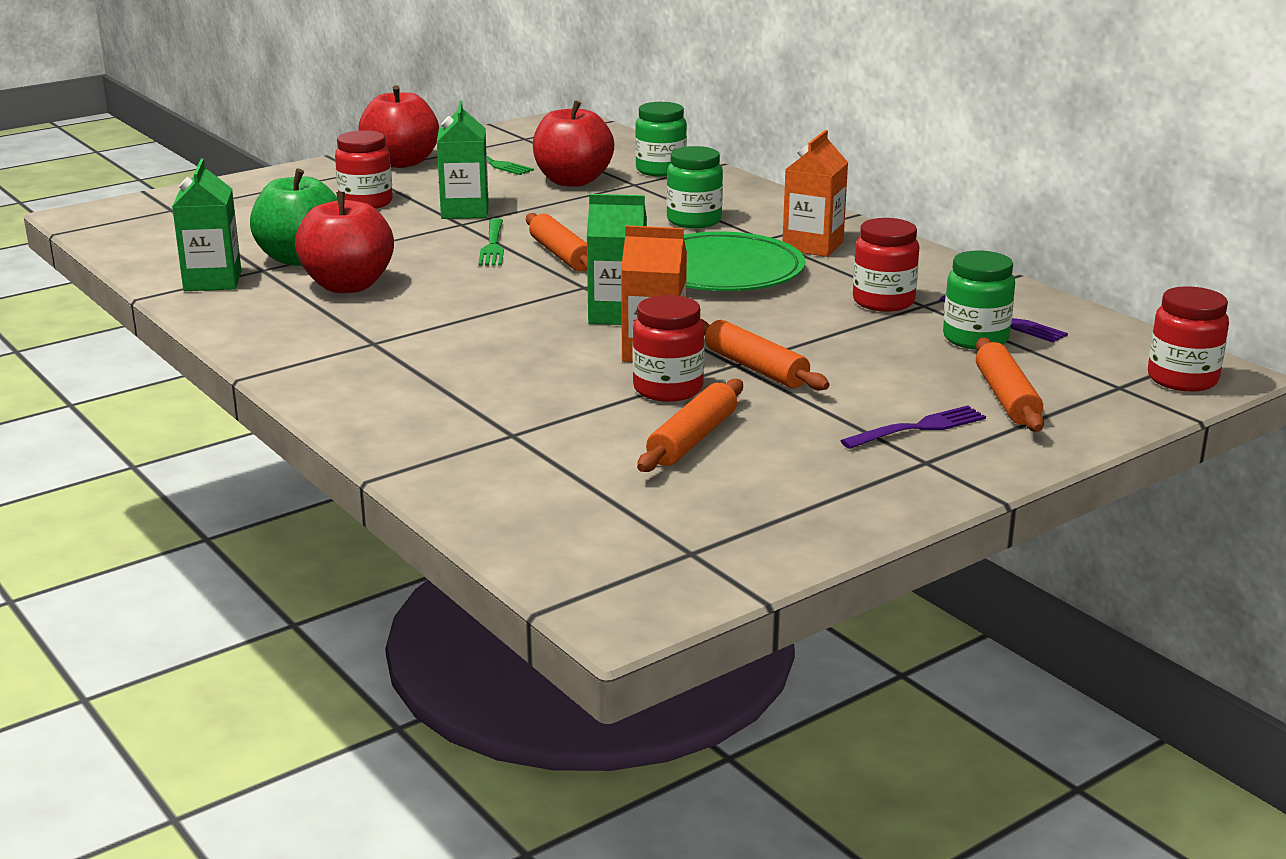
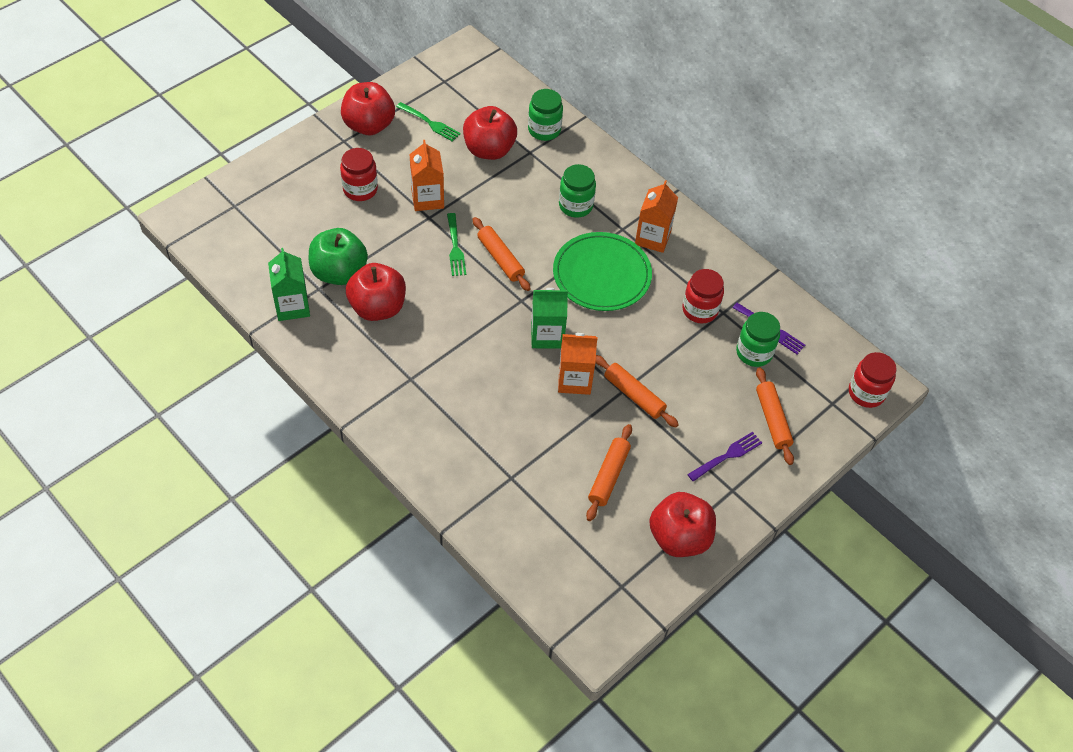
camera: 10 degrees left, 30 degrees up
green carton [437,100,489,219] -> orange carton [409,140,444,211]
red jar [632,295,705,402] -> none
none -> red apple [649,492,716,557]

